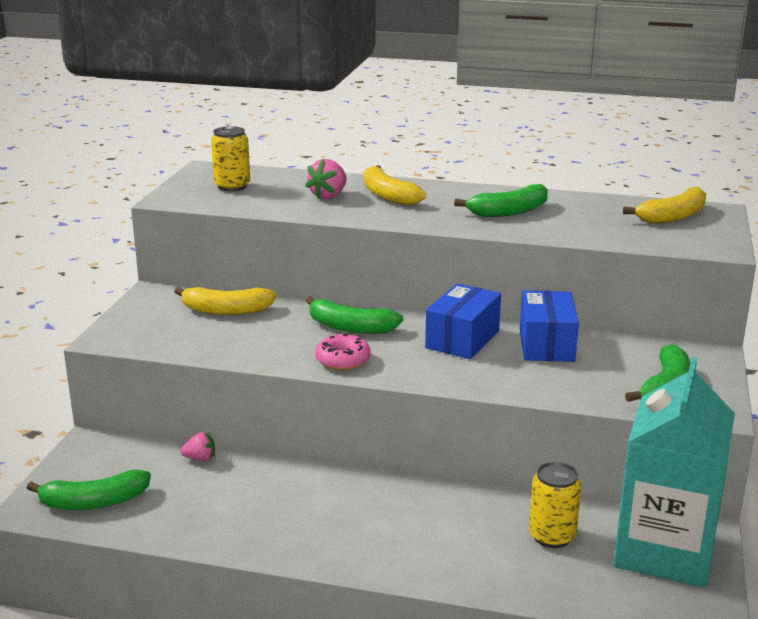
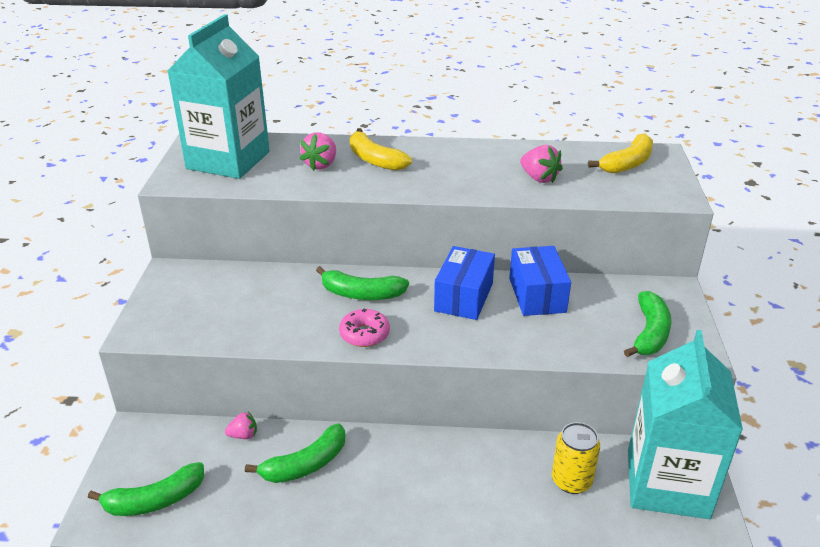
camera: 10 degrees left, 10 degrees up
yellow banana [174,287,277,315] -> none
yellow can [211,126,250,191] -> turquoise carton [168,14,270,179]
green banana [454,184,548,217] -> green banana moved to [245,424,345,483]
none -> pink strawberry [520,145,563,183]

